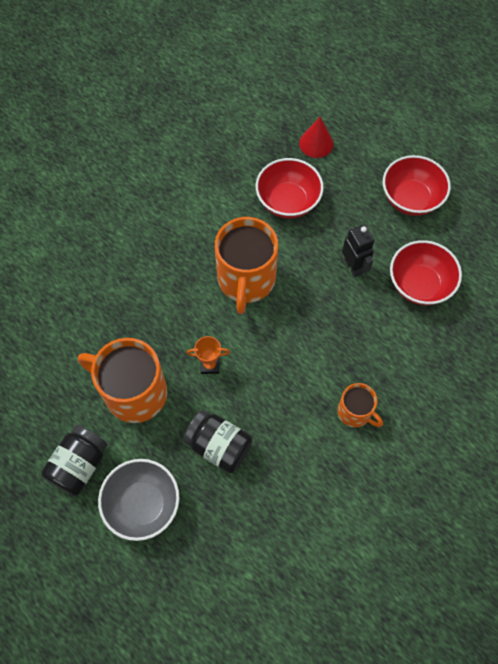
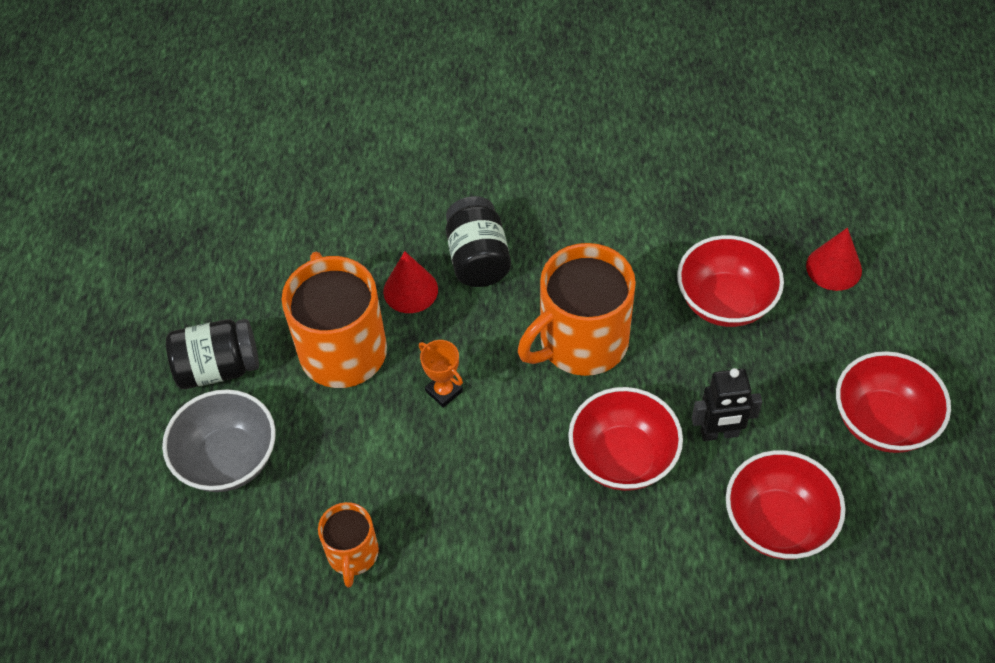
camera: 50 degrees right, 10 degrees down
black jar [183,410,253,473] -> black jar moved to [446,196,511,287]
orange mug [337,383,383,428] -> orange mug moved to [318,502,379,588]
black robot [342,224,375,277] -> black robot turned 60 degrees clockwise [692,368,762,441]
none -> red cone [383,251,438,313]
none -> red bowl [568,387,683,491]

